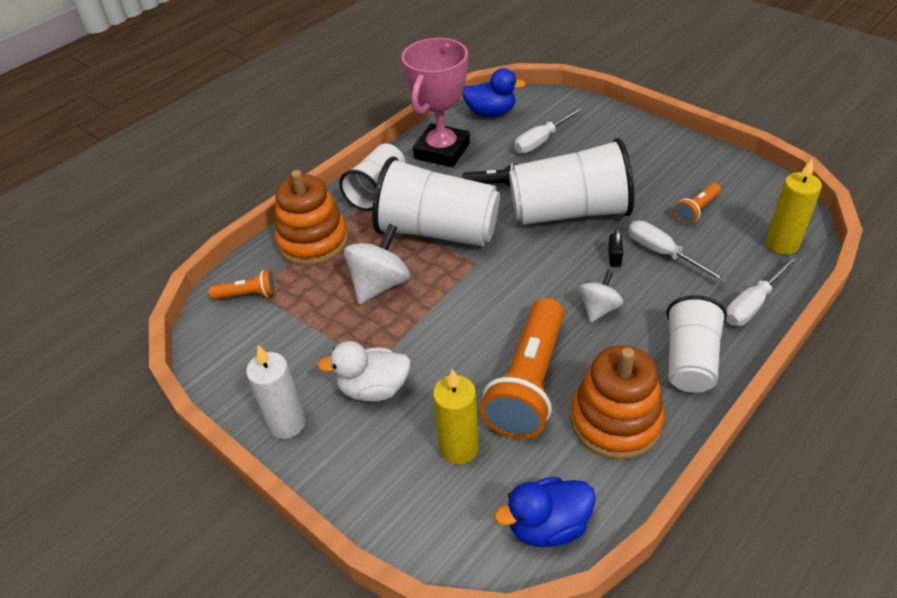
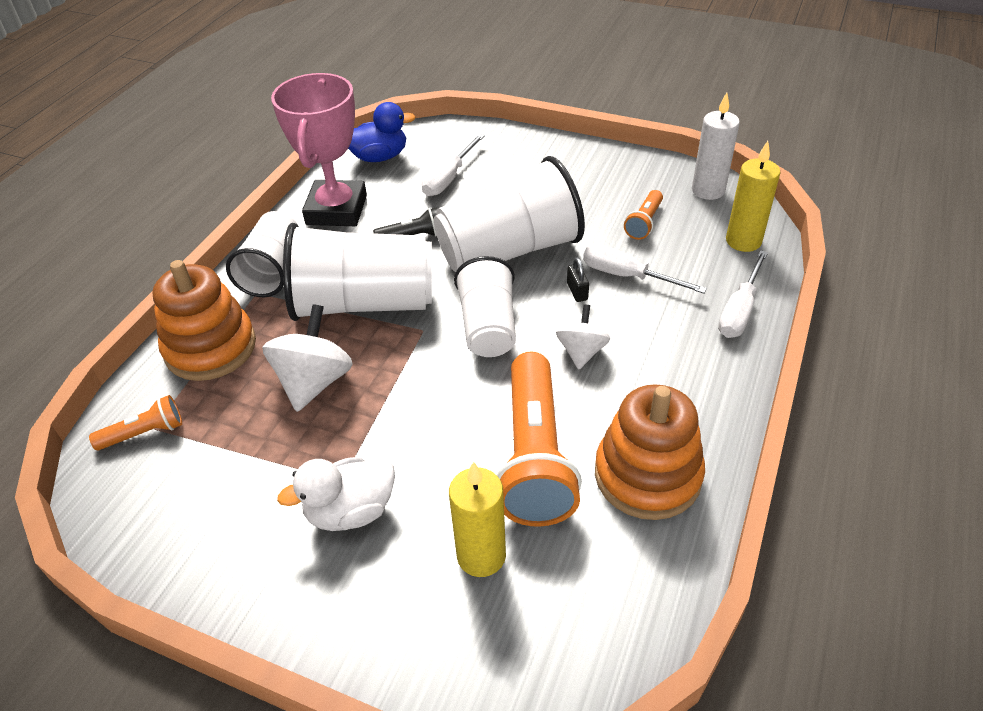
camera: 20 degrees left, 0 degrees up
white candle [246,345,306,439] -> white candle moved to [692,92,740,200]
blue duck [494,477,596,547] -> none
white cup [666,295,727,393] -> white cup moved to [454,256,516,357]

